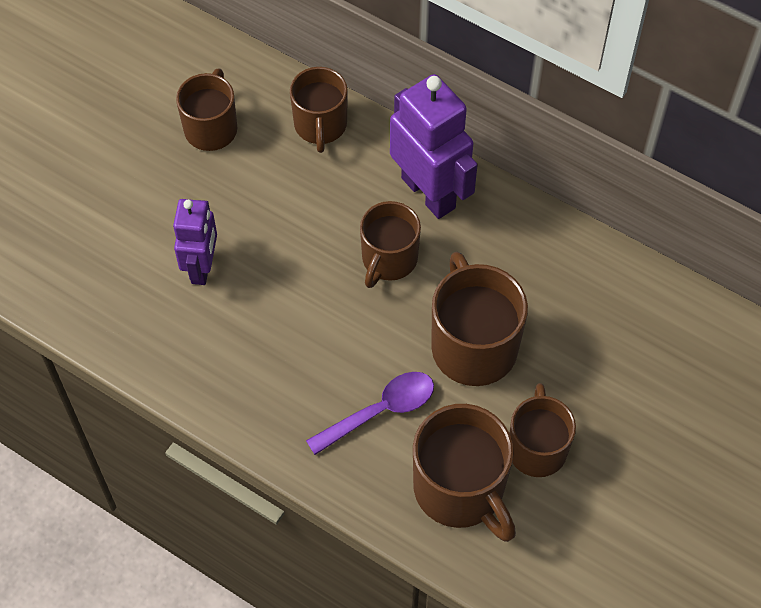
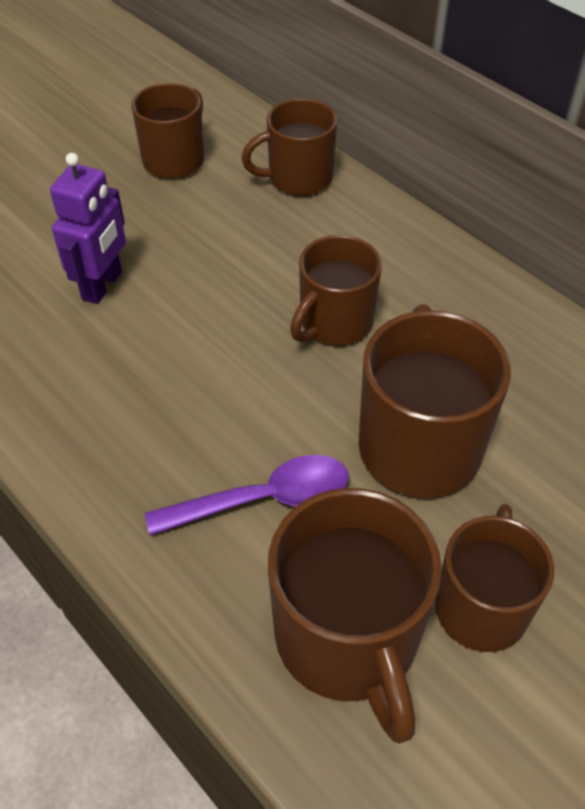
camera: 15 degrees right, 10 degrees down
brown mug [290,67,348,153] -> brown mug turned 60 degrees clockwise [241,99,337,196]
purple robot [390,74,478,219] -> none

